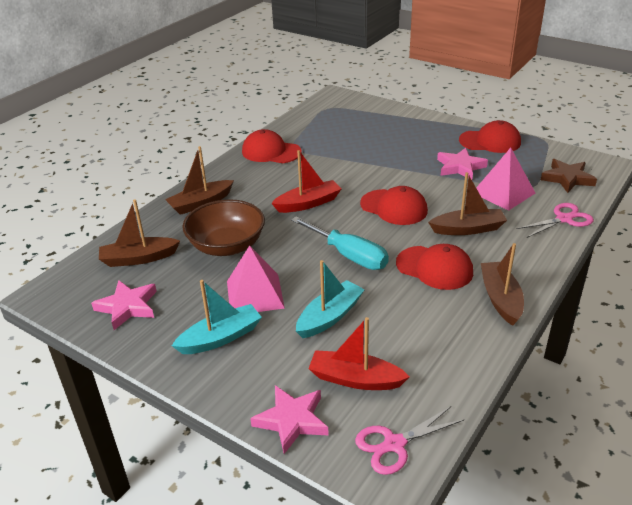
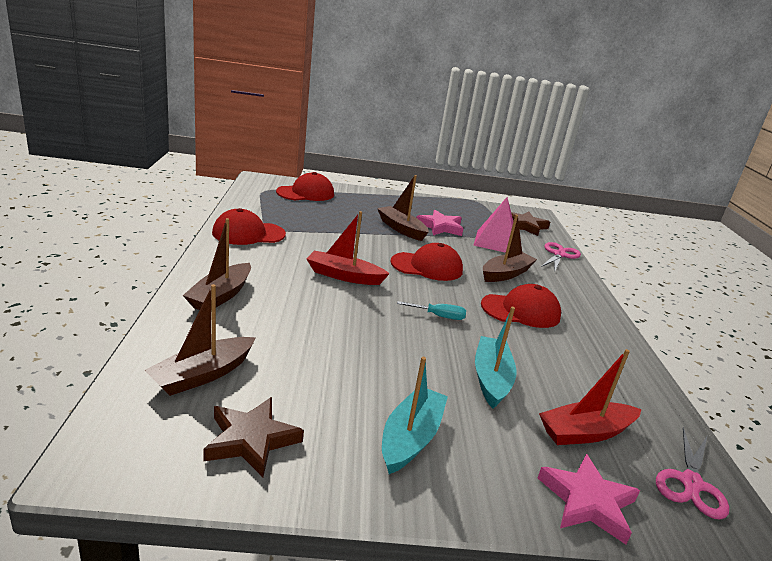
camera: 40 degrees left, 10 degrees down
pink star [91,280,157,330] -> brown star [203,397,304,477]
brown bowl [182,199,265,256] -> none
pink pyramid [227,245,285,312] -> none
red boat [271,150,342,213] -> red boat turned 105 degrees counterclockwise [306,211,390,285]
turquoise screwdriver [291,217,389,270] -> turquoise screwdriver [397,301,466,320], size x0.52
red cap [459,120,521,153] -> red cap moved to [276,172,334,201]
brown boat [481,243,524,326] -> brown boat moved to [377,175,428,241]

